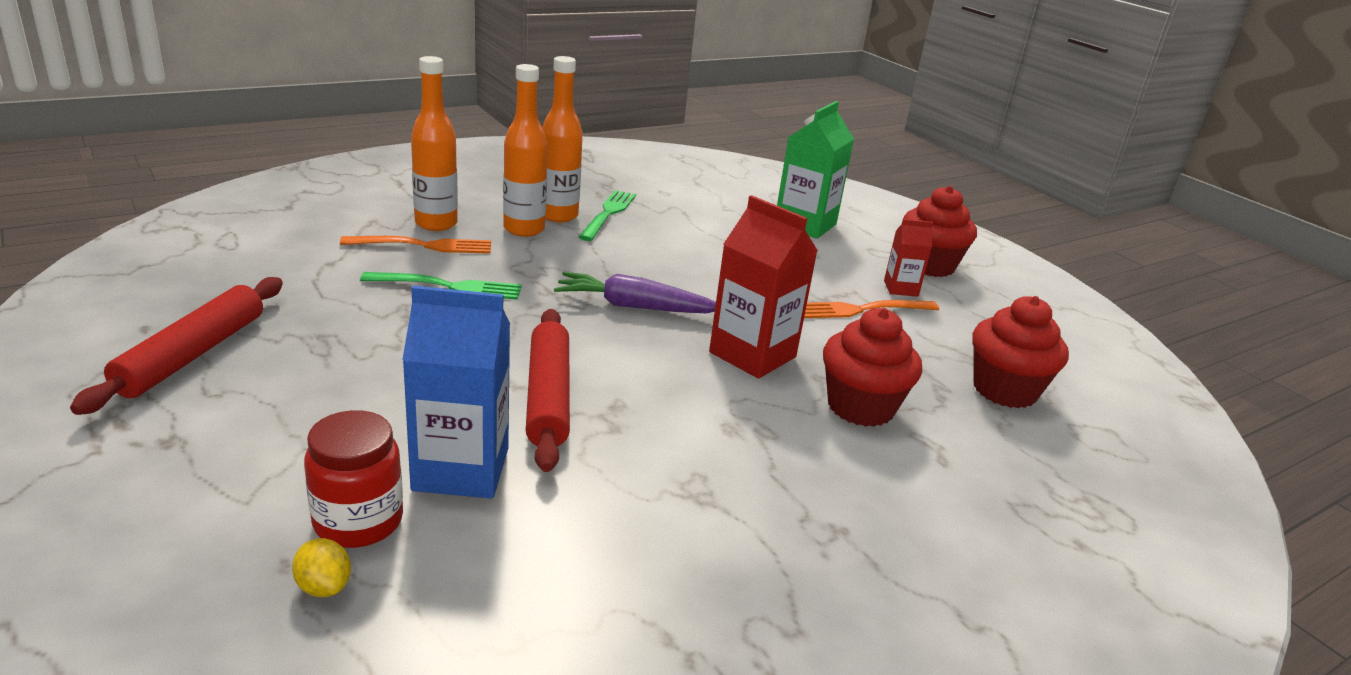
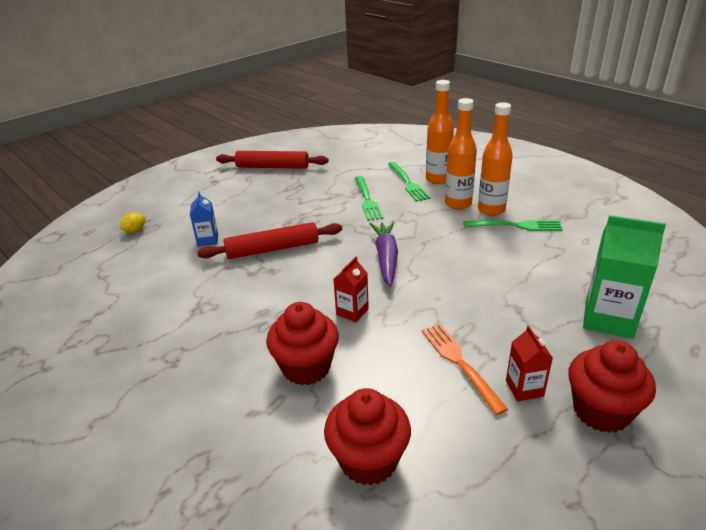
camera: 85 degrees right, 5 degrees up
red jar [304,410,403,548] -> none
orange fork [340,236,491,254] -> green fork [388,162,431,202]
blue carton [402,285,510,499] -> blue carton [190,191,218,246], size x0.54
red carton [709,195,818,379] -> red carton [333,257,369,322], size x0.54

